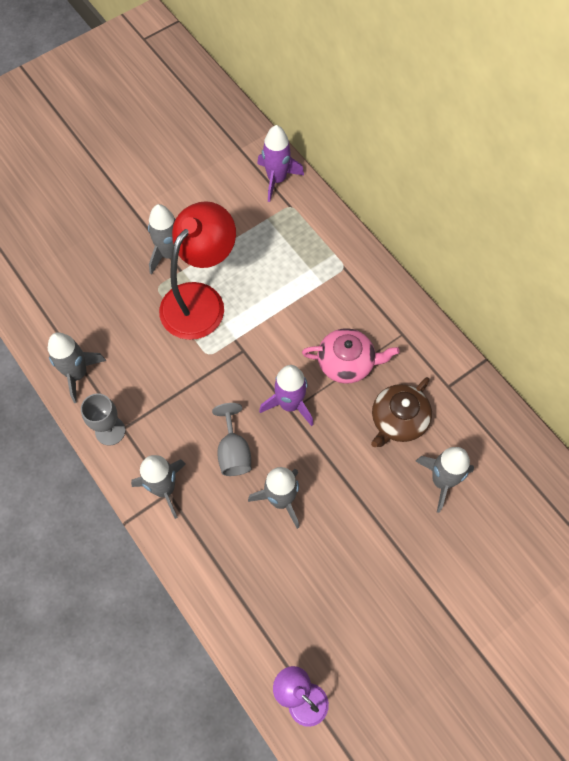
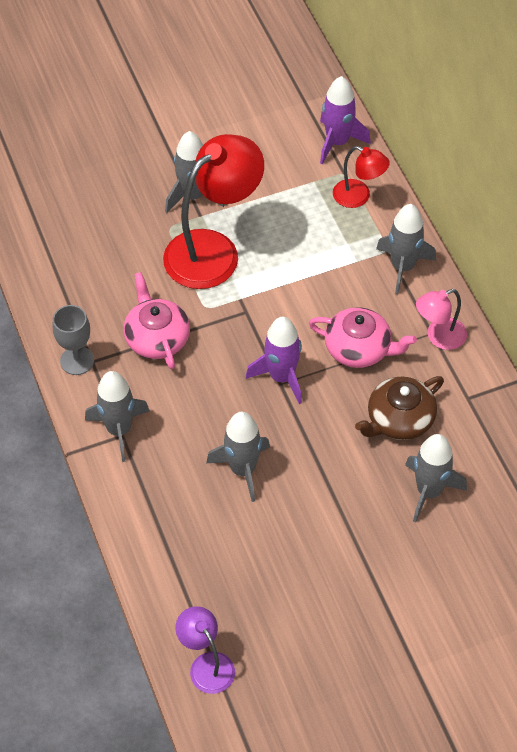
camera: 15 degrees right, 10 degrees down
grey rocket [48,332,106,403] -> grey rocket moved to [376,204,436,295]
grey goblet [212,403,251,476] -> none
none -> pink teapot [123,272,190,369]
none -> red lamp [333,146,390,208]
none -> pink lamp [416,289,467,350]

